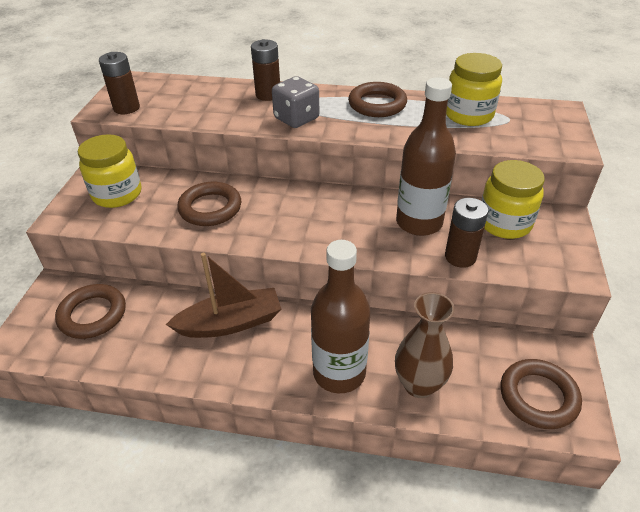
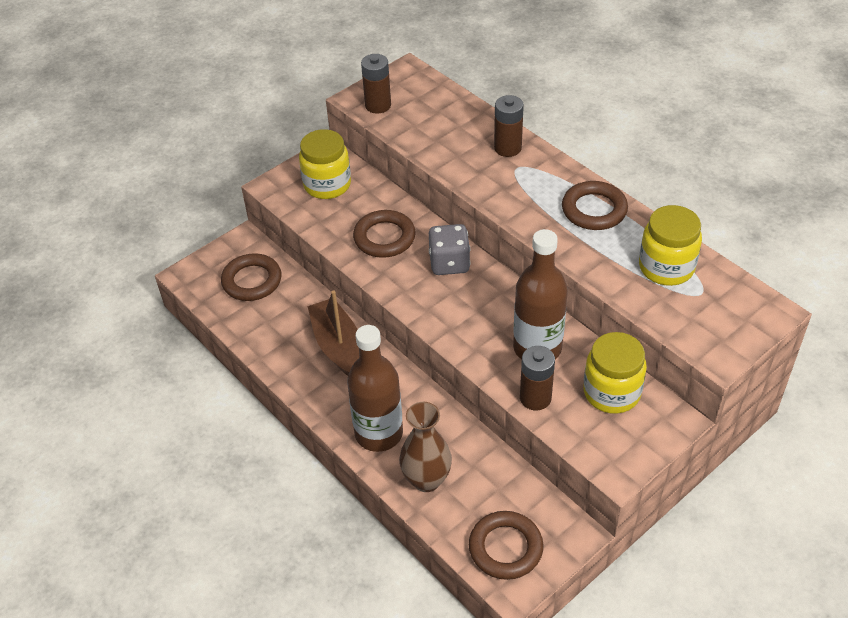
camera: 40 degrees right, 5 degrees up
brown boat [166,253,281,338] -> brown boat turned 135 degrees counterclockwise [308,290,359,376]
grey dice [272,76,319,128] -> grey dice moved to [429,224,470,275]

